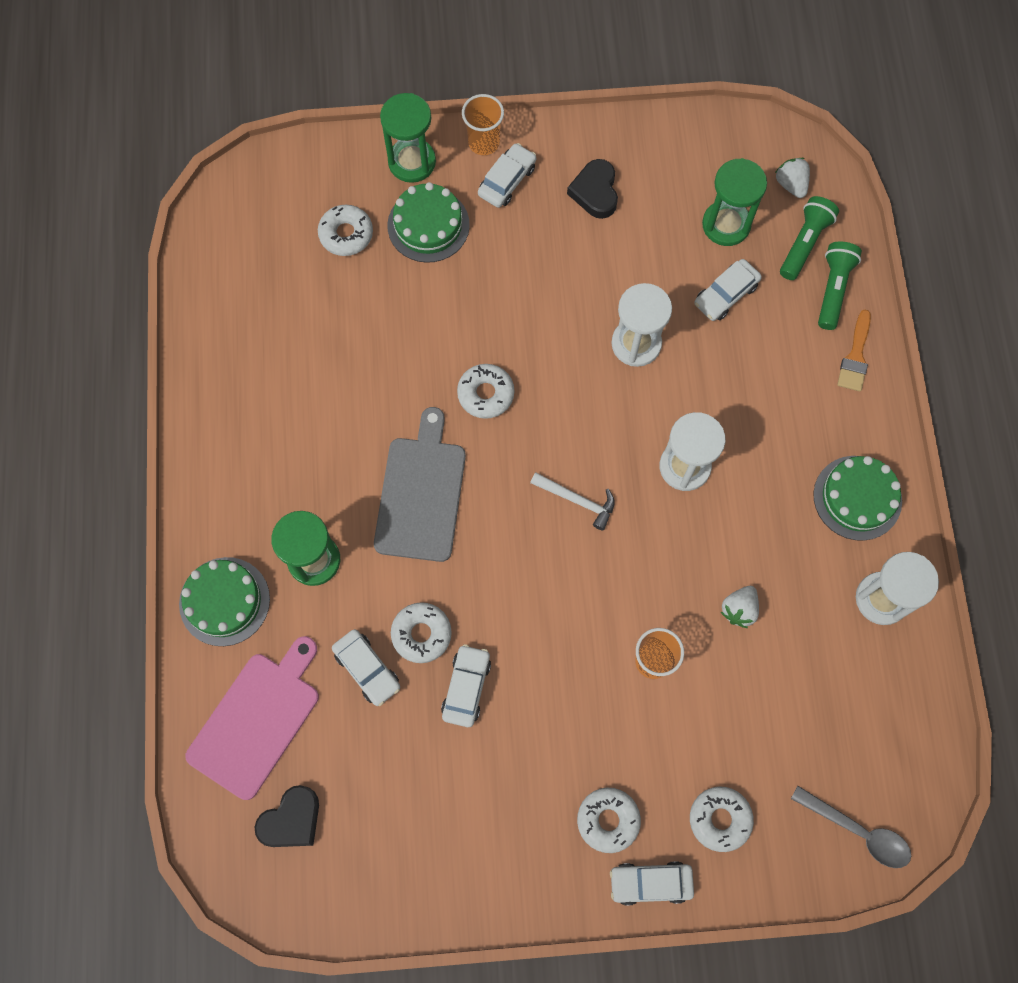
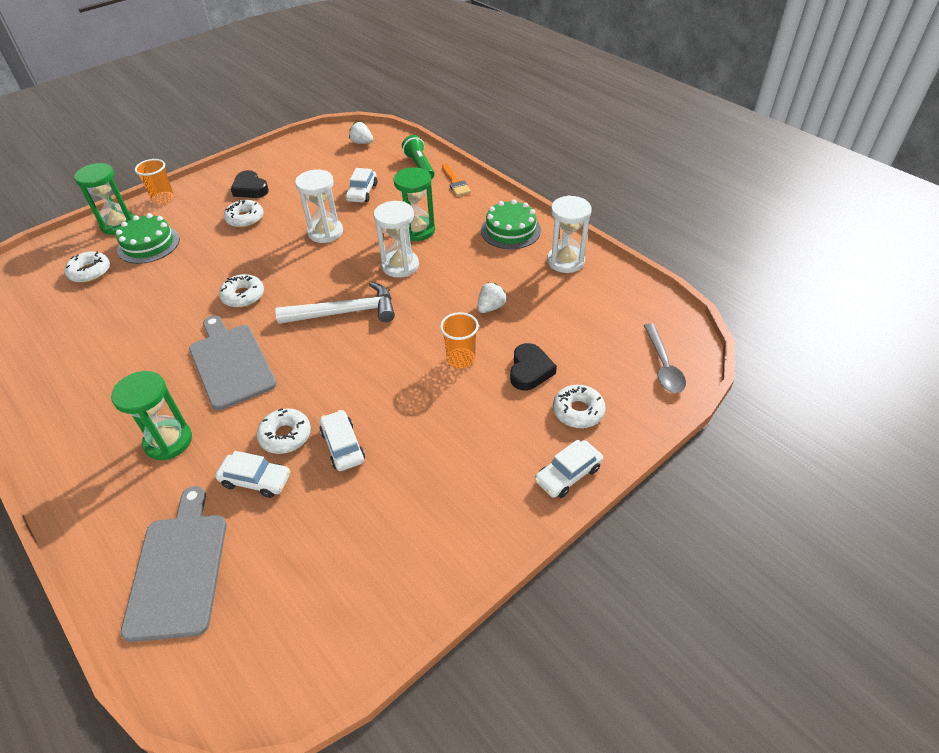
camera: 35 degrees left, 25 degrees down
green cake [179,557,270,646] -> none
pink cutting board [185,636,319,800] -> grey cutting board [121,486,227,642]
black heart [254,785,319,847] -> black heart moved to [510,343,557,391]
white car [478,143,536,208] -> none
white hammer [530,472,615,530] -> white hammer [275,282,395,324], size x1.71
white donut [577,788,641,853] -> white donut moved to [224,200,264,228]
green hourglass [702,158,767,246] -> green hourglass moved to [393,167,435,241]
white strawberry [721,586,759,628] -> white strawberry turned 135 degrees counterclockwise [478,283,507,313]
green flashlight [780,196,839,280] -> none
grey spoon [791,786,911,868] -> grey spoon turned 90 degrees clockwise [644,323,686,393]

